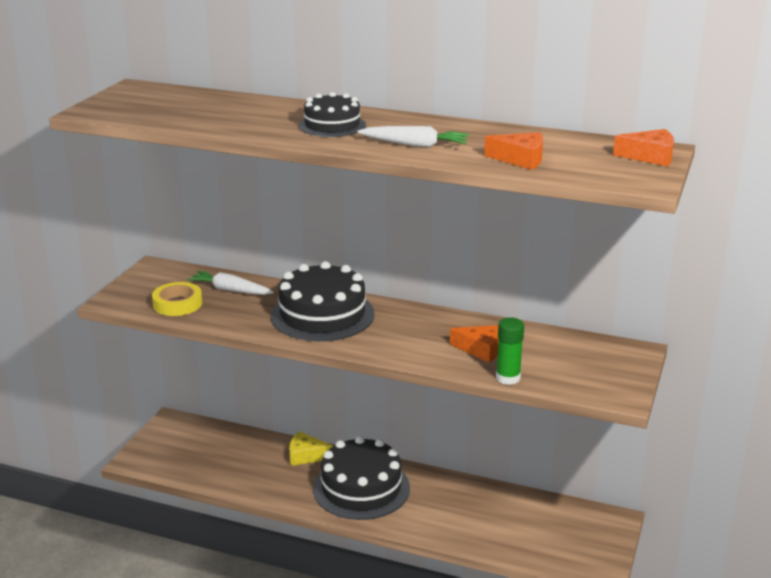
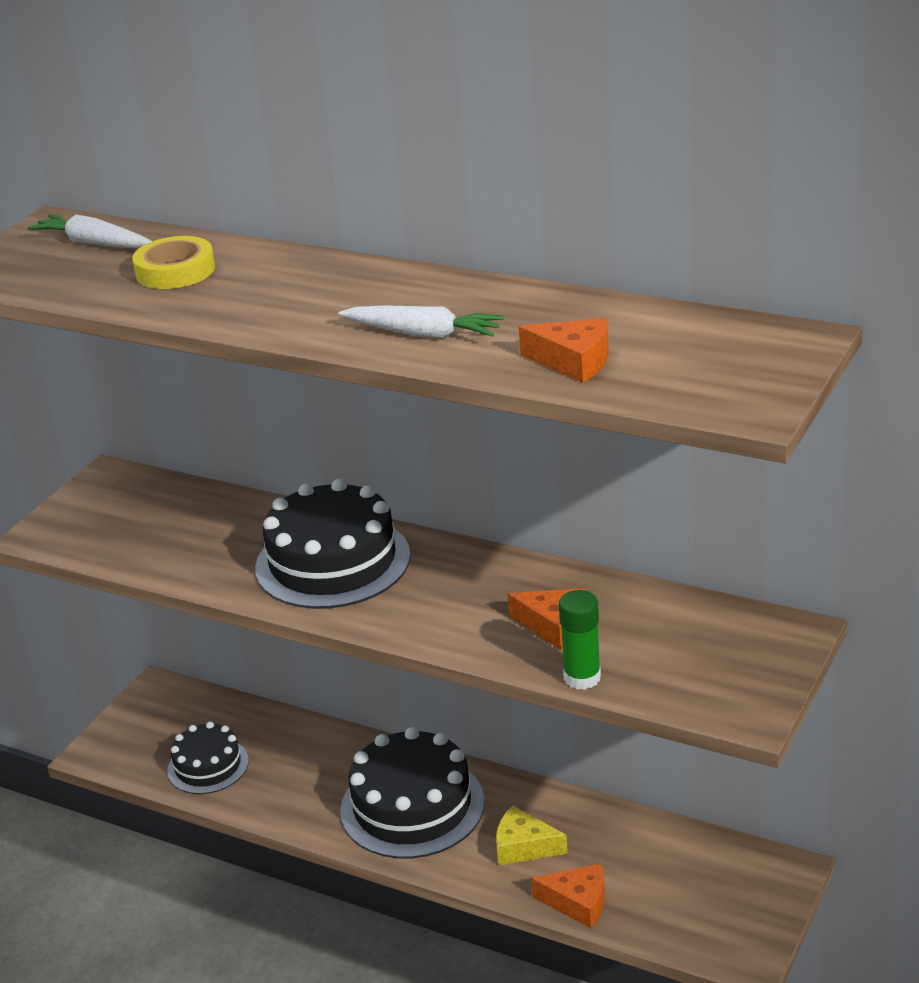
camera: 10 degrees right, 5 degrees up
yellow tape [152,282,202,316] -> yellow tape moved to [132,236,215,289]
white carrot [187,271,274,295] -> white carrot moved to [27,214,152,248]
yellow cheese [289,431,333,466] -> yellow cheese moved to [496,805,568,865]
black cake [299,92,366,137] -> black cake moved to [167,722,249,794]
orange cheese [613,129,674,166] -> orange cheese moved to [531,864,605,928]

